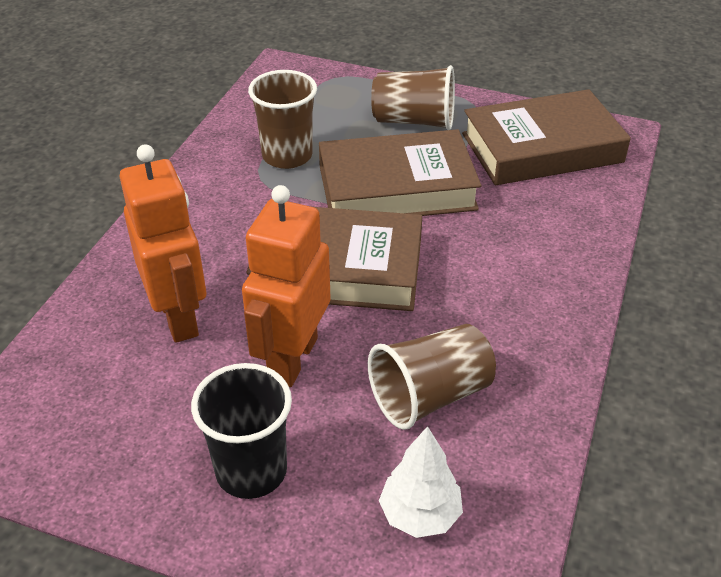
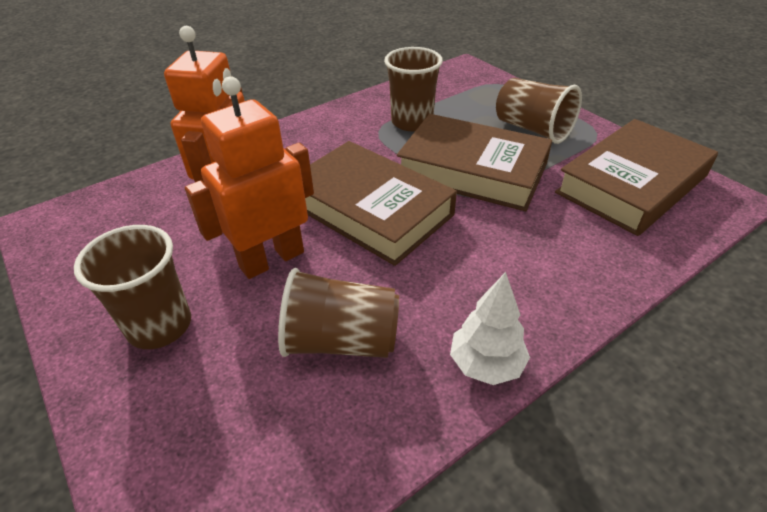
camera: 35 degrees right, 0 degrees up
black cup [191,363,292,499] -> brown cup [74,225,191,349]
white tree [379,426,463,538] -> white tree moved to [450,272,530,385]
brown book [462,89,631,185] -> brown book turned 60 degrees counterclockwise [555,119,718,236]

